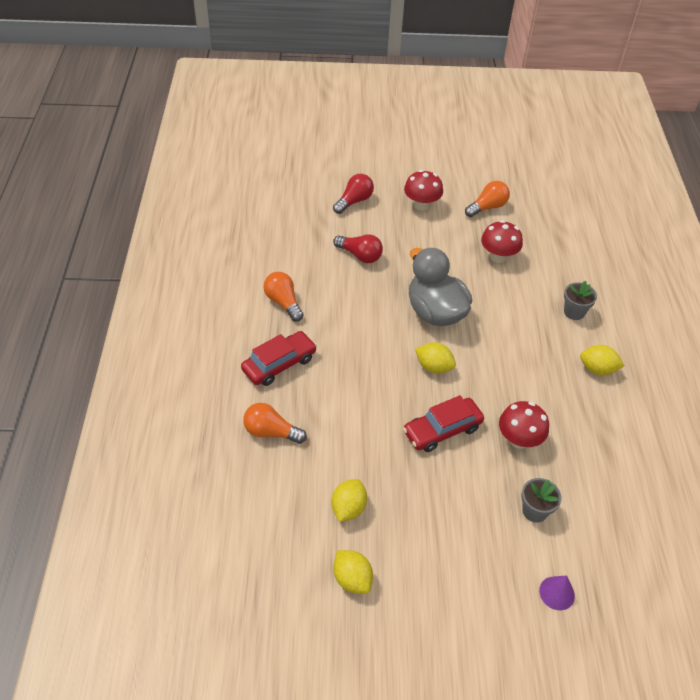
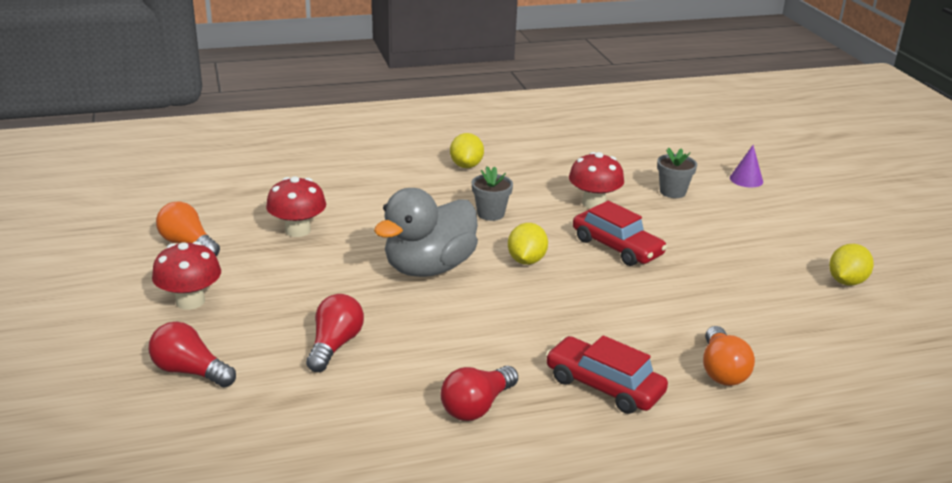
camera: 105 degrees left, 20 degrees down
orange light bulb [264,272,304,321] -> red light bulb [440,366,518,421]
yellow lemon [331,479,367,522] -> none
grey flower pot [564,281,597,320] -> grey flower pot moved to [472,166,513,221]

